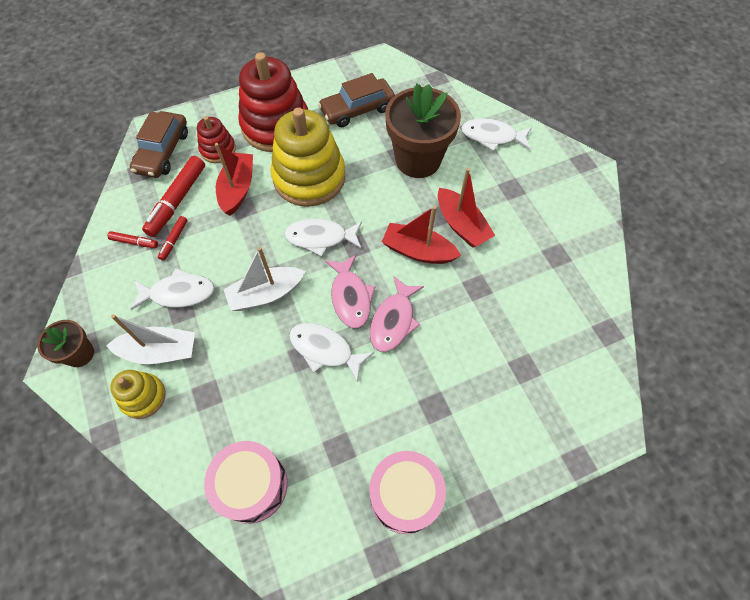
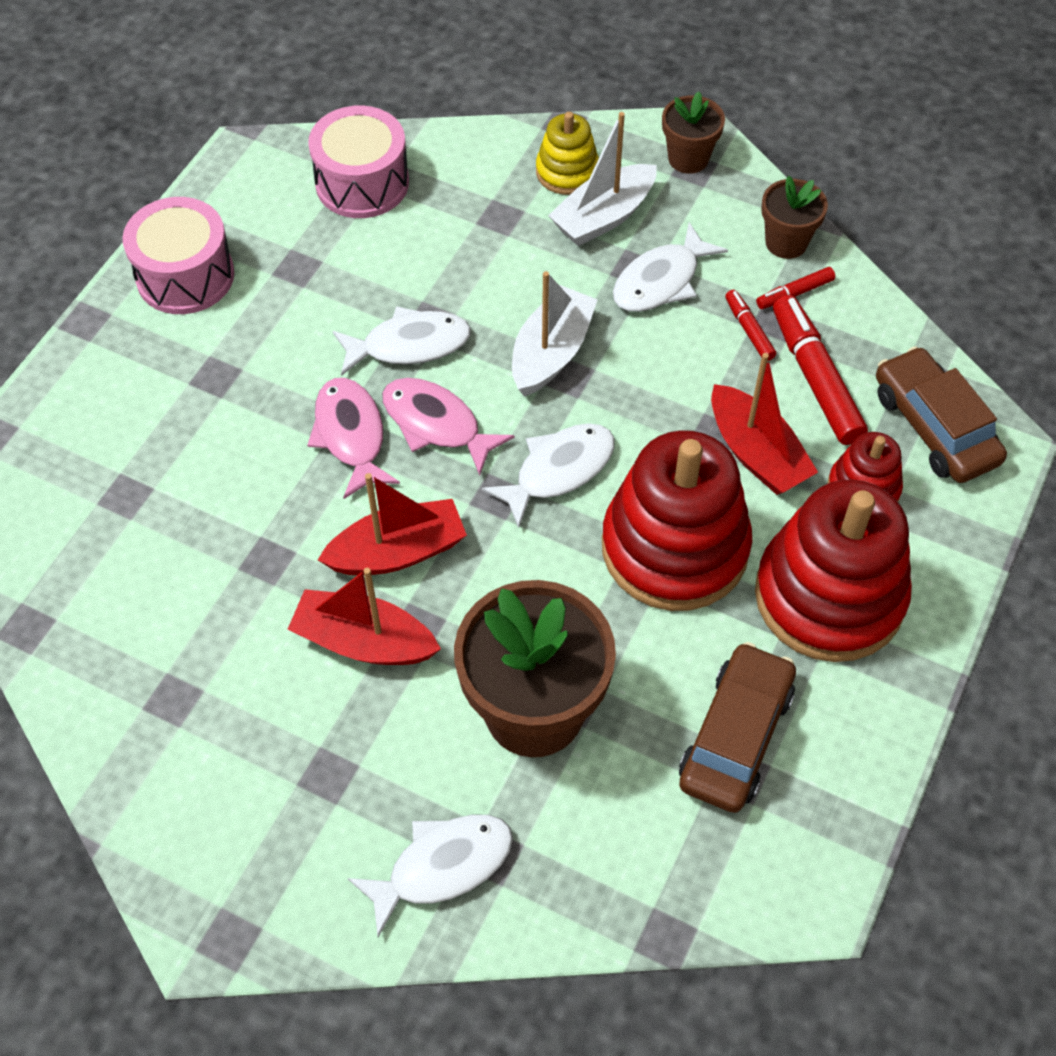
camera: 140 degrees right, 5 degrees down
yellow stacking toy [271,108,346,207] -> red stacking toy [602,430,752,611]
none -> brown flower pot [761,176,828,259]

